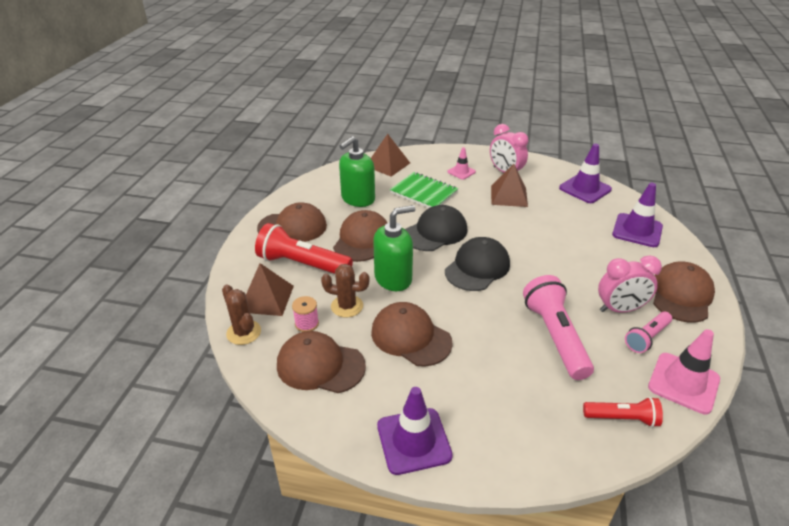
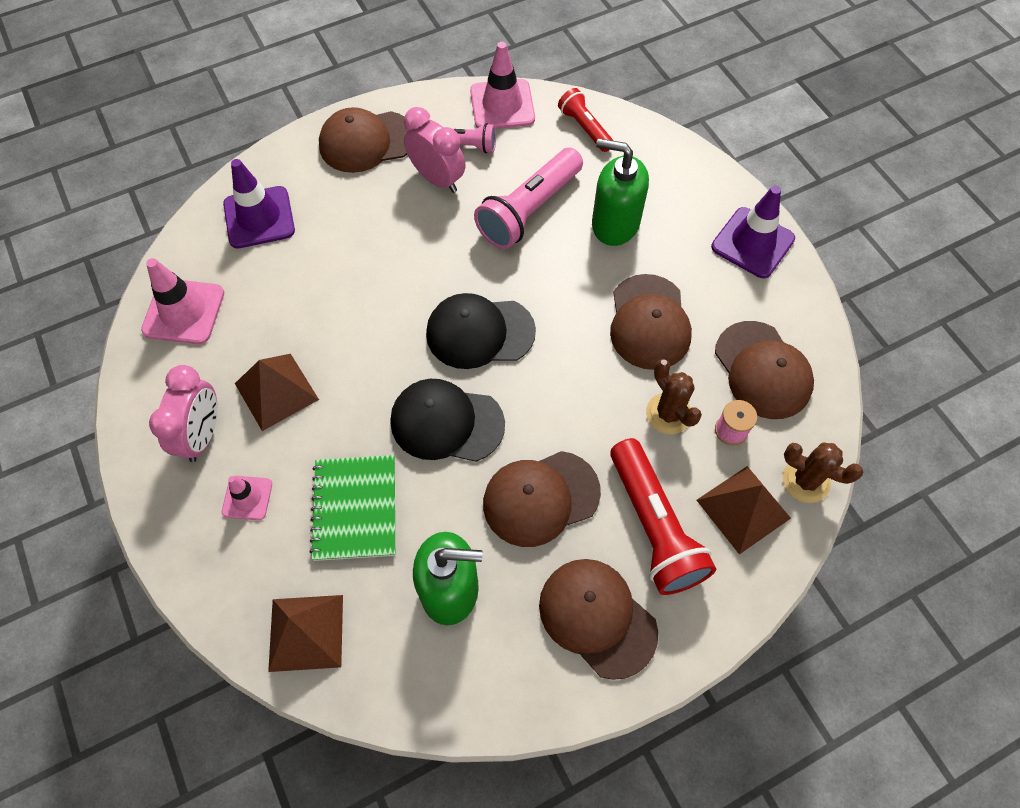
camera: 130 degrees left, 25 degrees up
brown cactus [222,284,261,345] -> brown cactus turned 75 degrees counterclockwise [782,442,863,503]
green soap dispenser [373,205,415,291] -> green soap dispenser moved to [592,138,649,246]
purple traffic cone [559,144,612,203] -> pink traffic cone [141,258,224,344]

